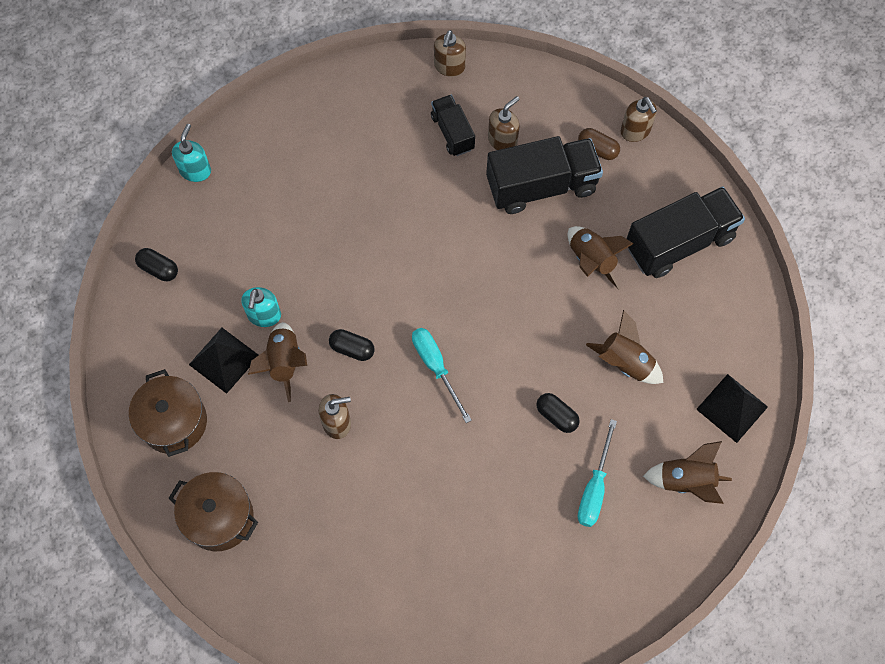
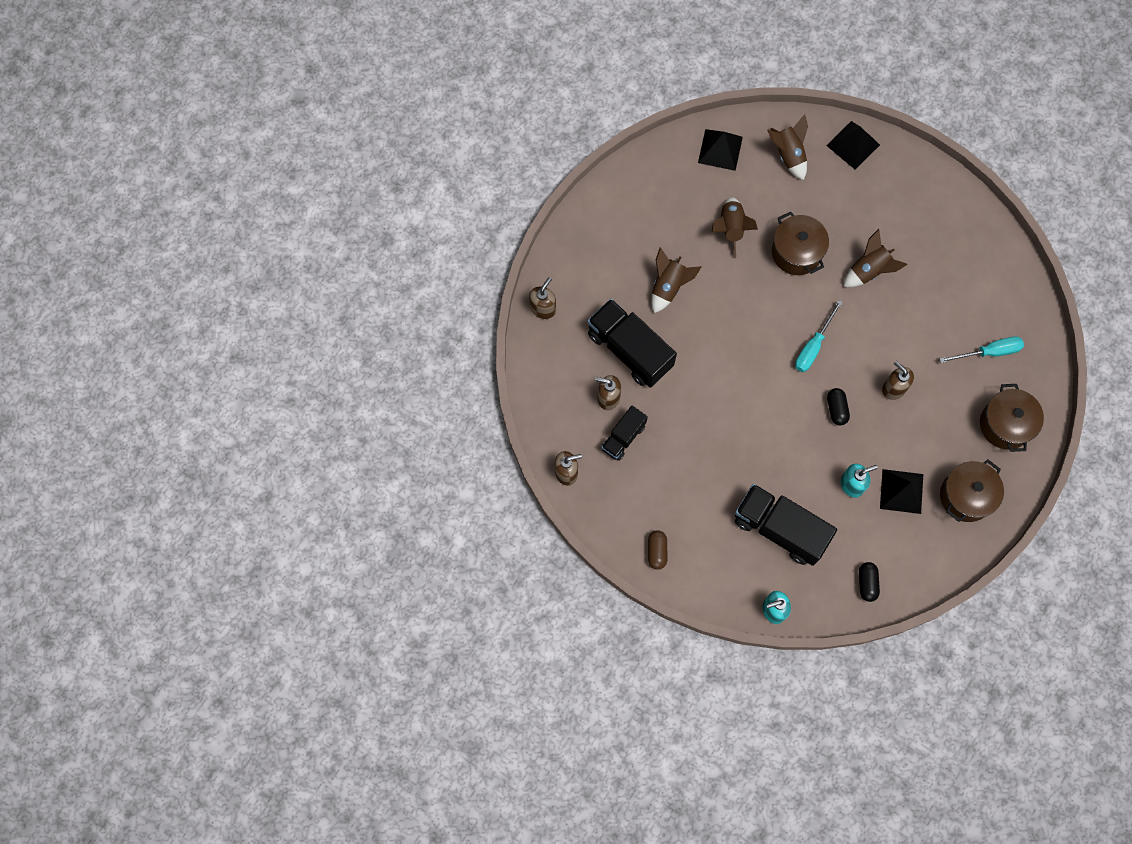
camera: 120 degrees left, 5 degrees up
brown rocket [248,322,307,402] -> brown rocket moved to [844,229,908,287]
black capsule [536,393,580,433] -> brown pot [772,212,829,275]
brown capsule [578,128,620,160] -> brown capsule moved to [648,530,667,570]
turquoise screwdriver [578,419,617,527] -> turquoise screwdriver moved to [939,336,1024,363]
black truck [627,187,745,278] -> black truck moved to [735,484,837,566]
none -> black pyramid [826,121,880,170]

